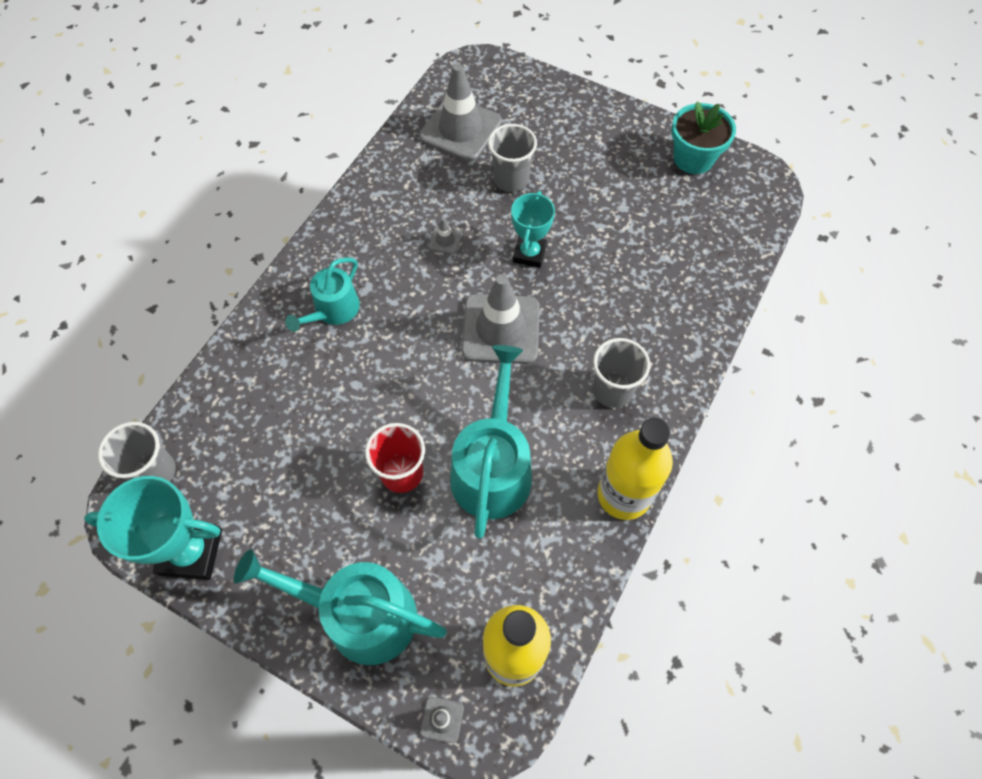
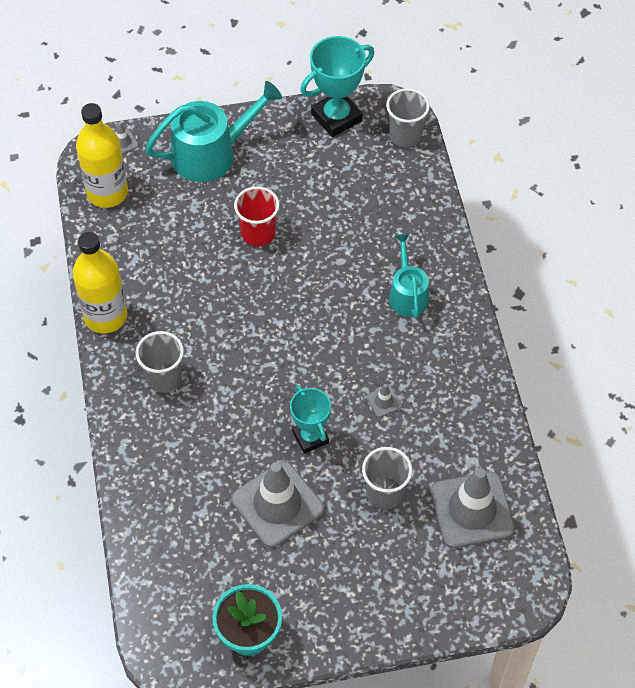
camera: 140 degrees right, 5 degrees down
turquoise watering can [450,345,532,539] -> none
grey traffic cone [461,275,540,364] -> grey traffic cone moved to [231,461,324,548]

